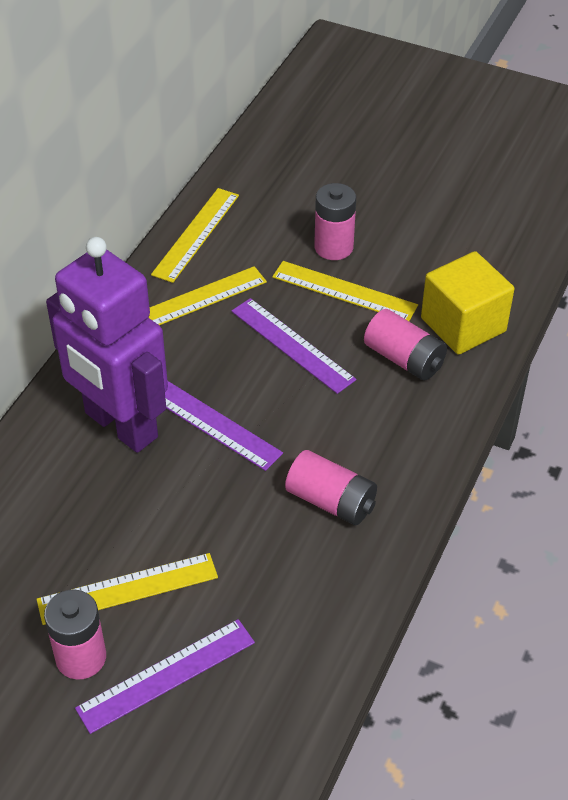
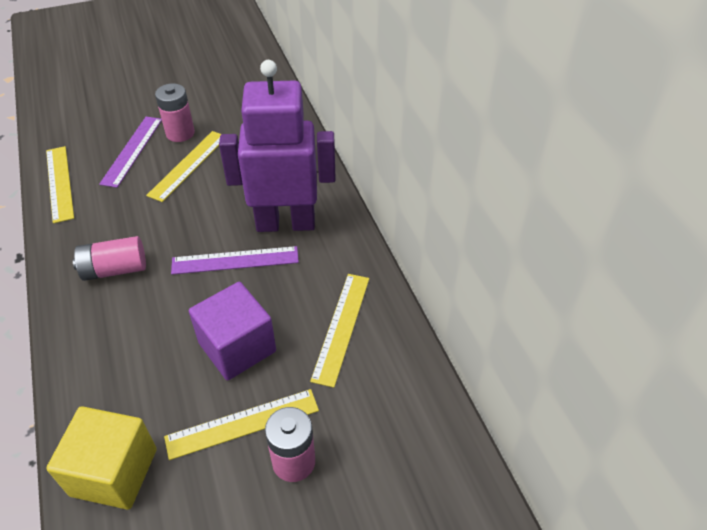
camera: 135 degrees right, 0 degrees up
yellow ruler [151,188,239,283] -> yellow ruler moved to [46,146,74,224]
purple ruler [231,298,356,394] -> purple cube [189,282,276,381]
pink battery [364,309,447,380] -> none

